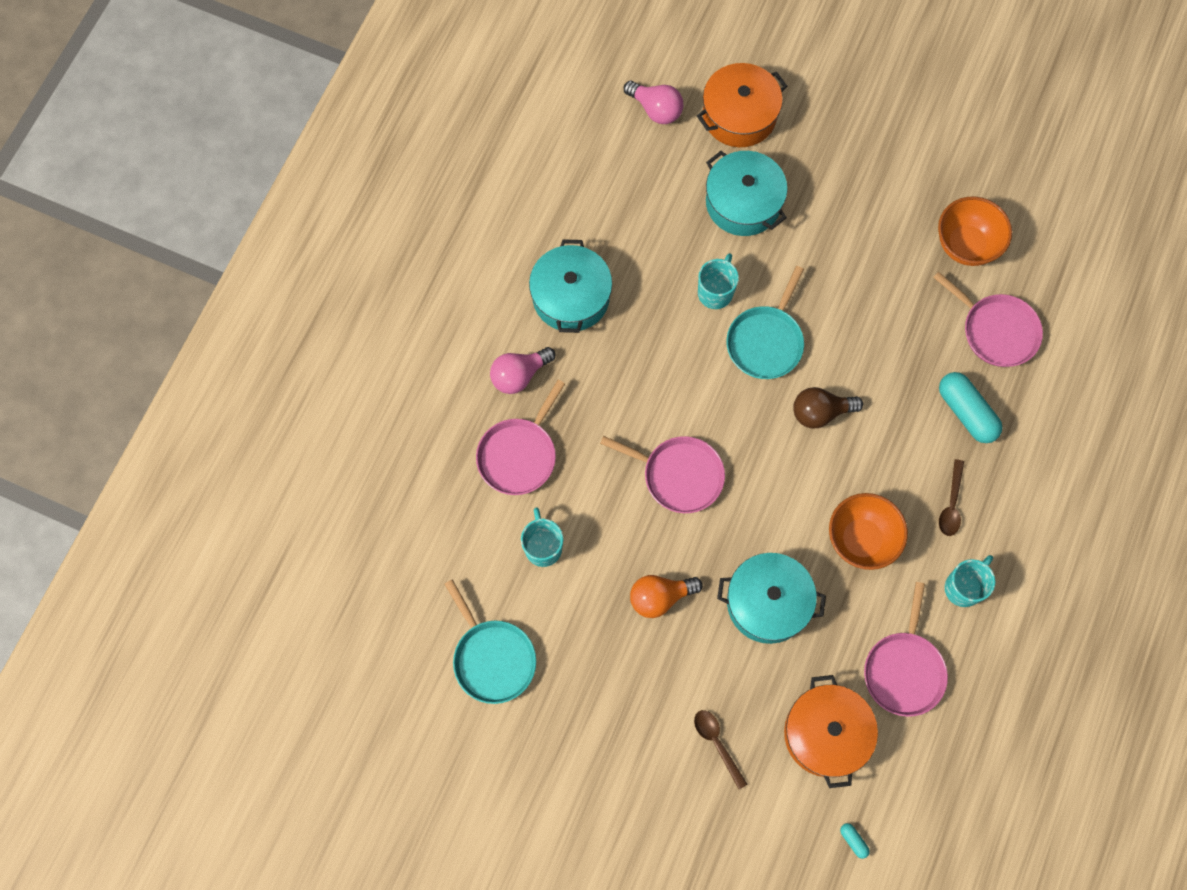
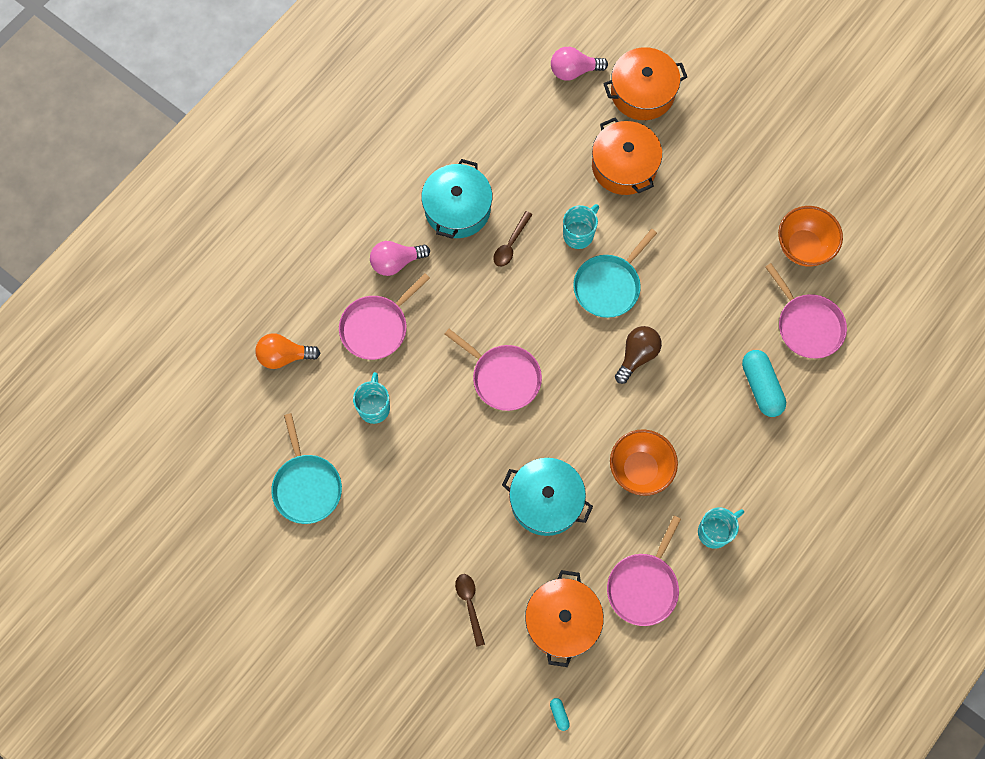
camera: 15 degrees right, 0 degrees up
pink light bulb [624,81,683,124] -> pink light bulb turned 120 degrees clockwise [551,47,608,81]
orange light bulb [630,575,703,618] -> orange light bulb moved to [255,334,320,369]
turquoise pot [706,151,788,236] -> orange pot [592,118,662,195]
brown light bulb [793,387,863,428] -> brown light bulb turned 120 degrees clockwise [615,326,662,384]
brown spoon [939,459,964,536] -> brown spoon moved to [493,211,533,267]

